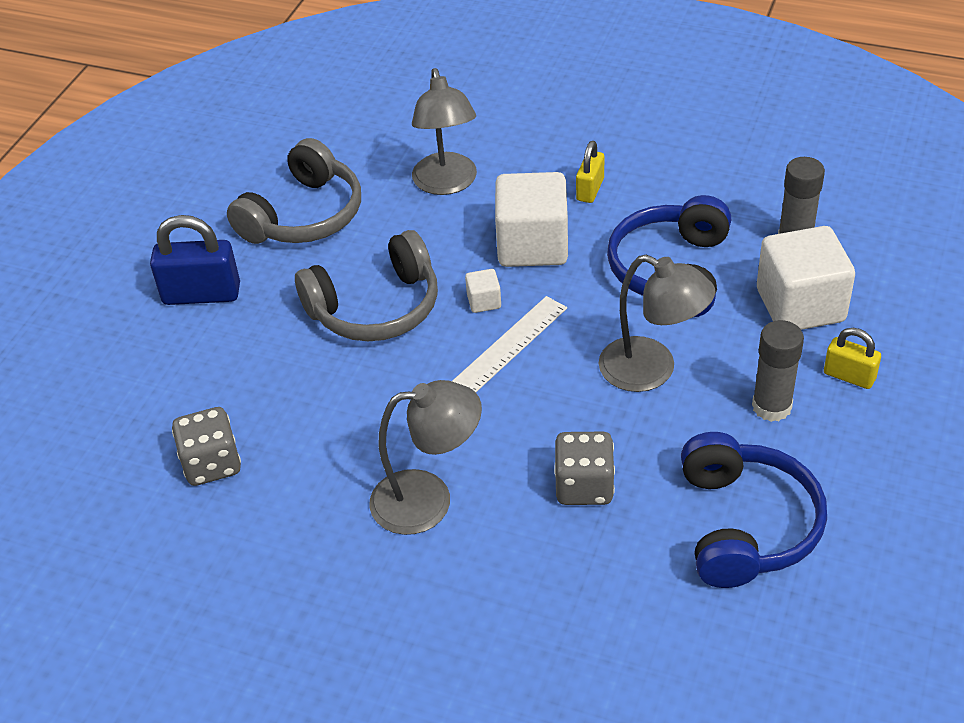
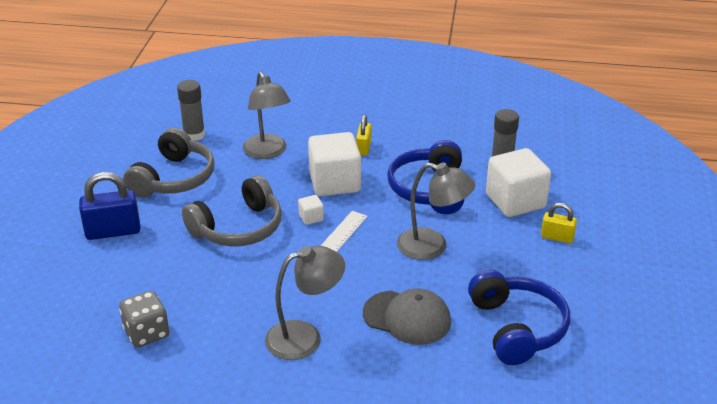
camera: 15 degrees left, 10 degrees down
grey dice [554,432,615,505] -> grey cap [363,288,451,345]
grey glue stick [752,320,804,422] -> grey glue stick moved to [177,80,205,141]

